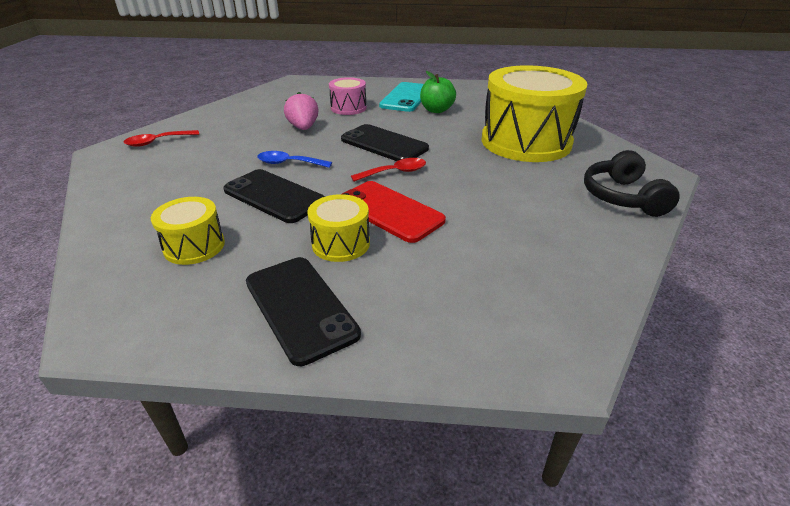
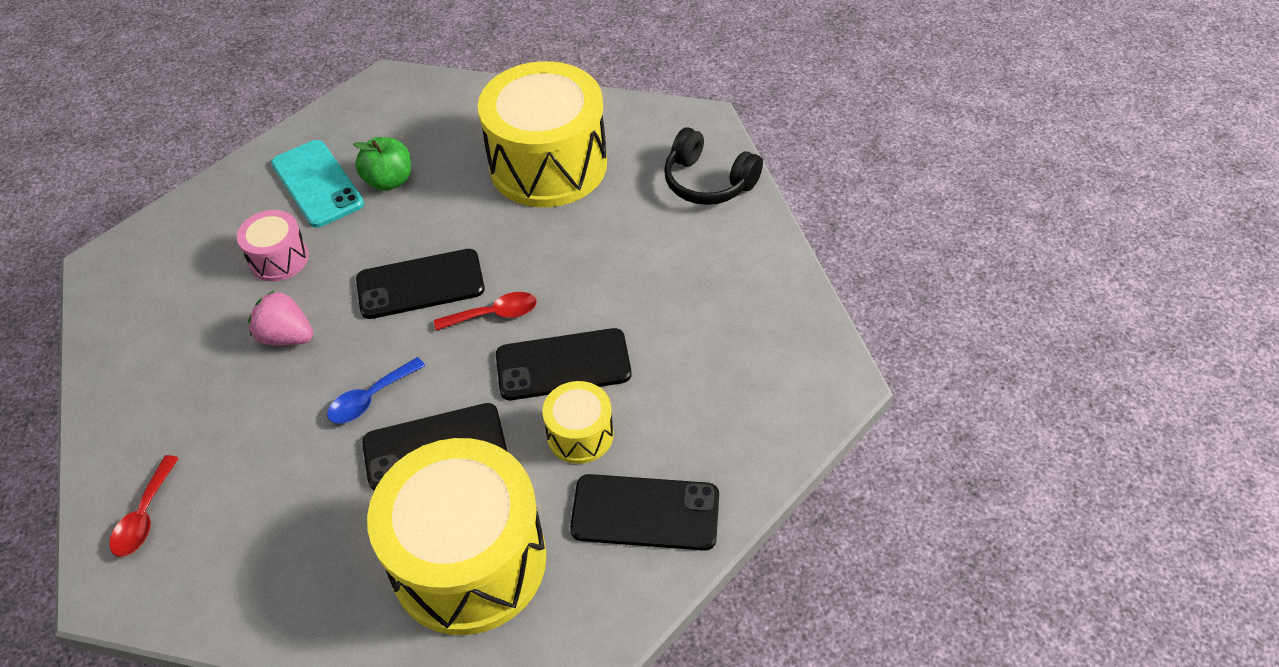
camera: 50 degrees left, 15 degrees up
yellow drum [151,197,225,265] -> yellow drum [367,438,546,635], size x2.15
red phone [342,181,446,243] -> black phone [496,328,632,400]
red spoon [351,158,426,182] -> red spoon turned 60 degrees clockwise [434,292,536,331]

